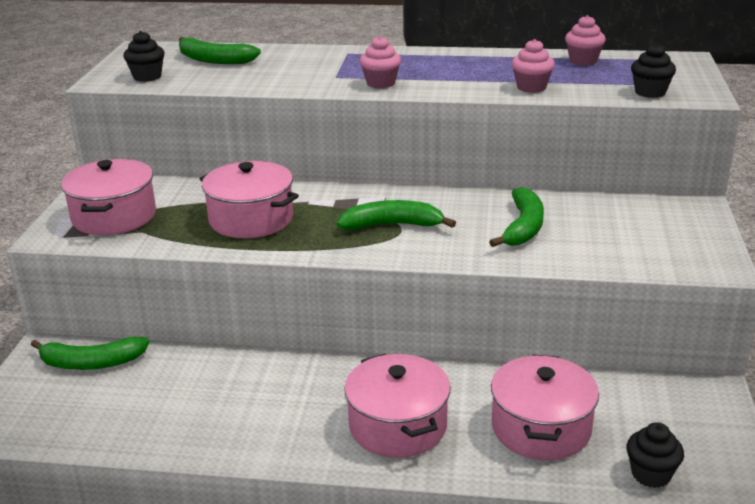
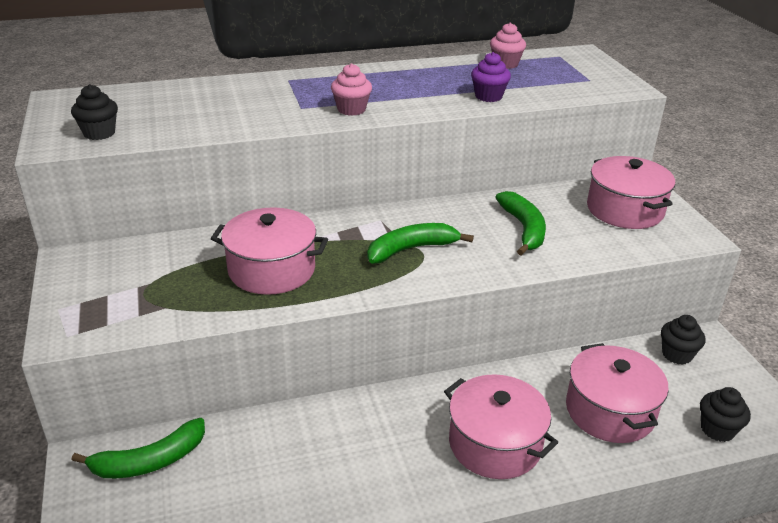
camera: 25 degrees left, 5 degrees up
pink pot [61,159,156,235] -> pink pot moved to [587,156,675,229]
green banana [179,37,261,64] -> none
pink cupcake [512,39,555,93] -> purple cupcake [471,52,511,102]
black cupcake [631,43,676,98] -> black cupcake moved to [661,315,705,364]

